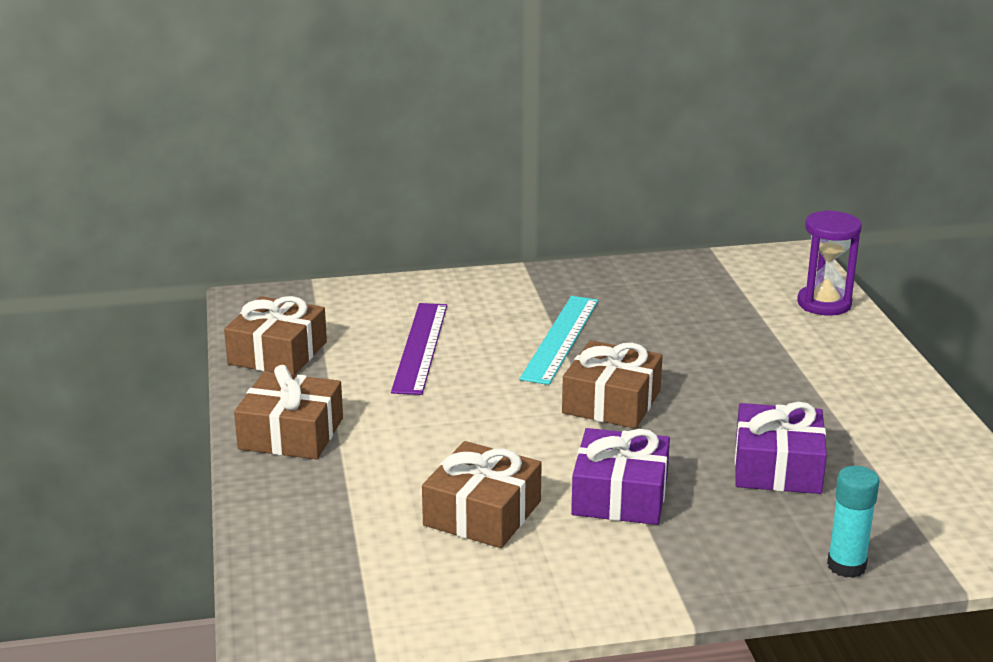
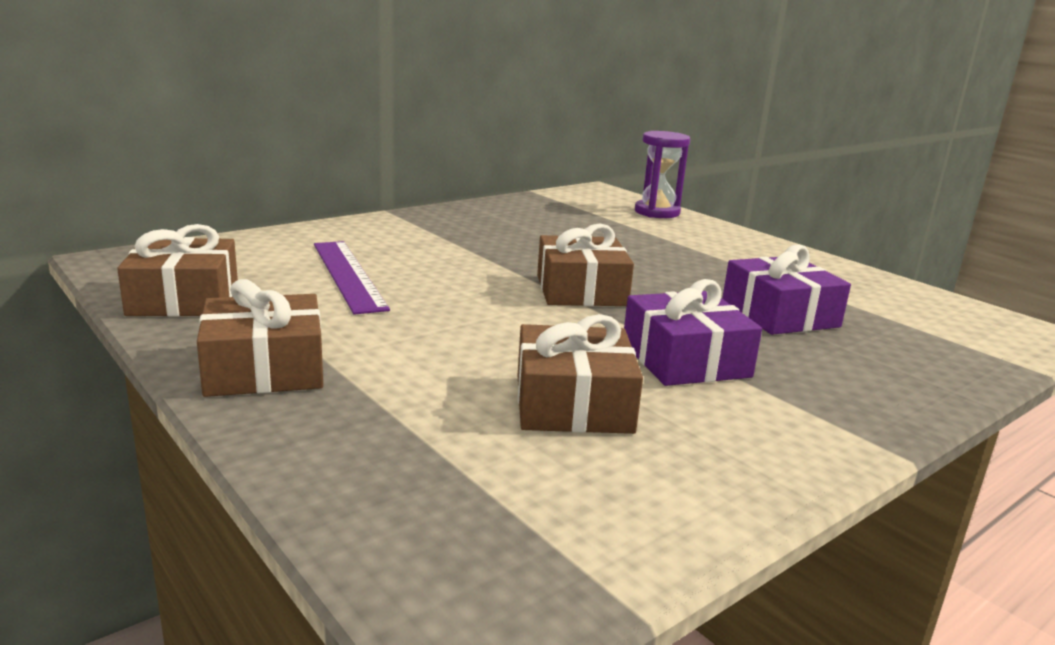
camera: 30 degrees left, 5 degrees down
turquoise ruler [519,296,598,385] -> none
turquoise glue stick [827,466,879,578] -> none

